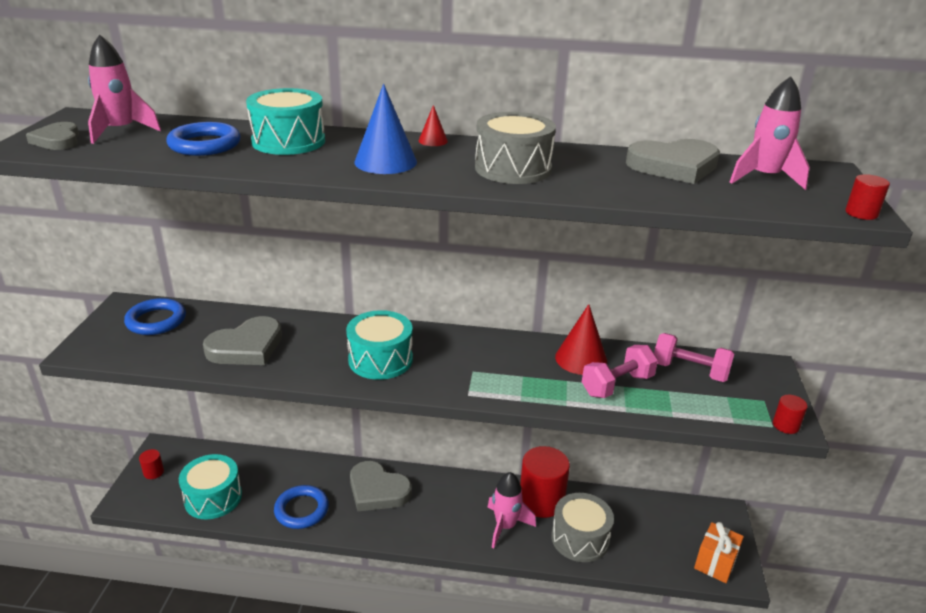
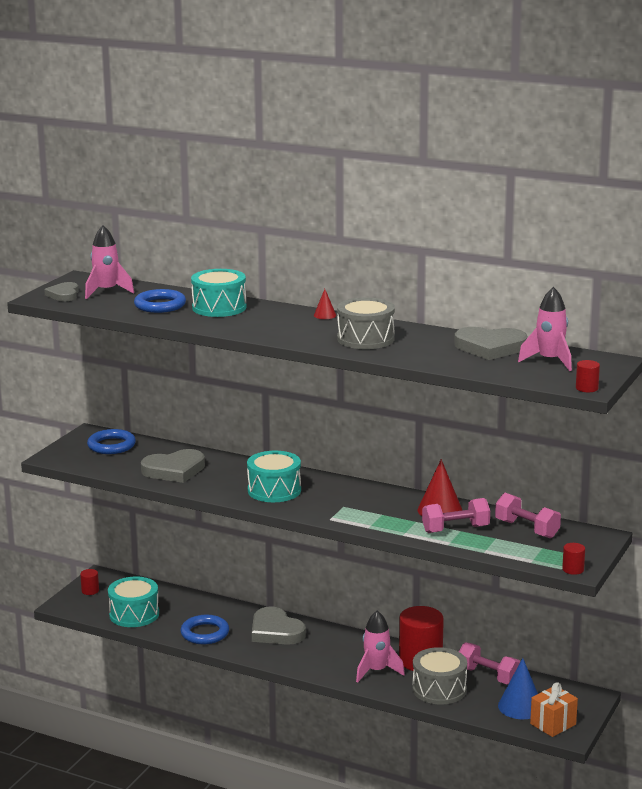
camera: 20 degrees right, 10 degrees down
blue cone [355,84,417,174] -> blue cone moved to [498,658,538,719]
none -> pink dumbbell [459,642,520,684]

